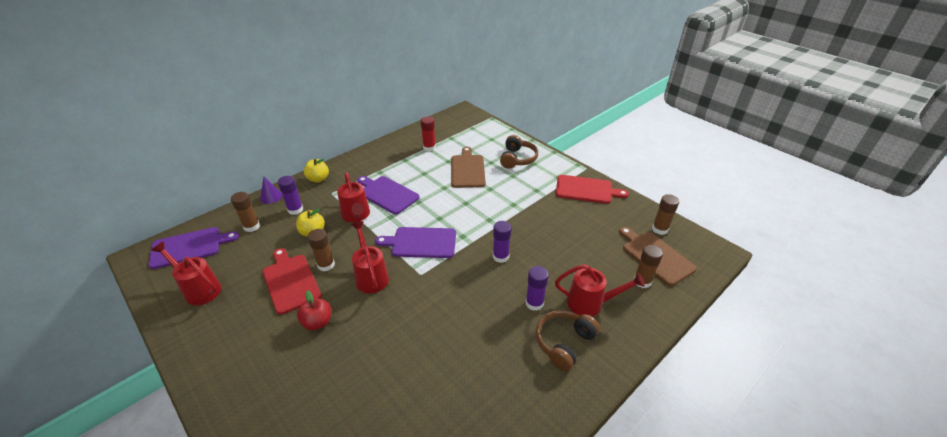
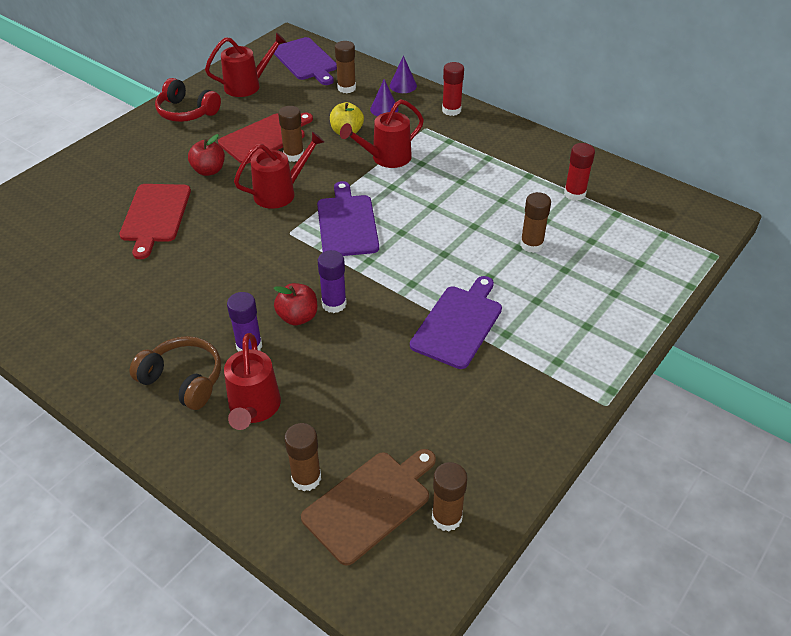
camera: 80 degrees right, 5 degrees up
red watering can [151,242,222,305] -> red watering can turned 45 degrees clockwise [205,32,287,97]
purple glue stick [278,176,303,215] -> purple cone [370,79,399,116]
yellow apple [304,159,329,183] -> red glue stick [442,62,464,116]
purple cutting board [357,176,420,215] -> purple cutting board moved to [410,276,502,369]
brown cutting board [451,147,486,188] -> brown glue stick [520,192,551,253]
brown headphones [500,135,538,169] -> none
red cutting board [556,175,629,204] -> red cutting board moved to [119,184,191,259]
none -> red headphones [155,78,221,122]
none -> red apple [274,283,317,325]

